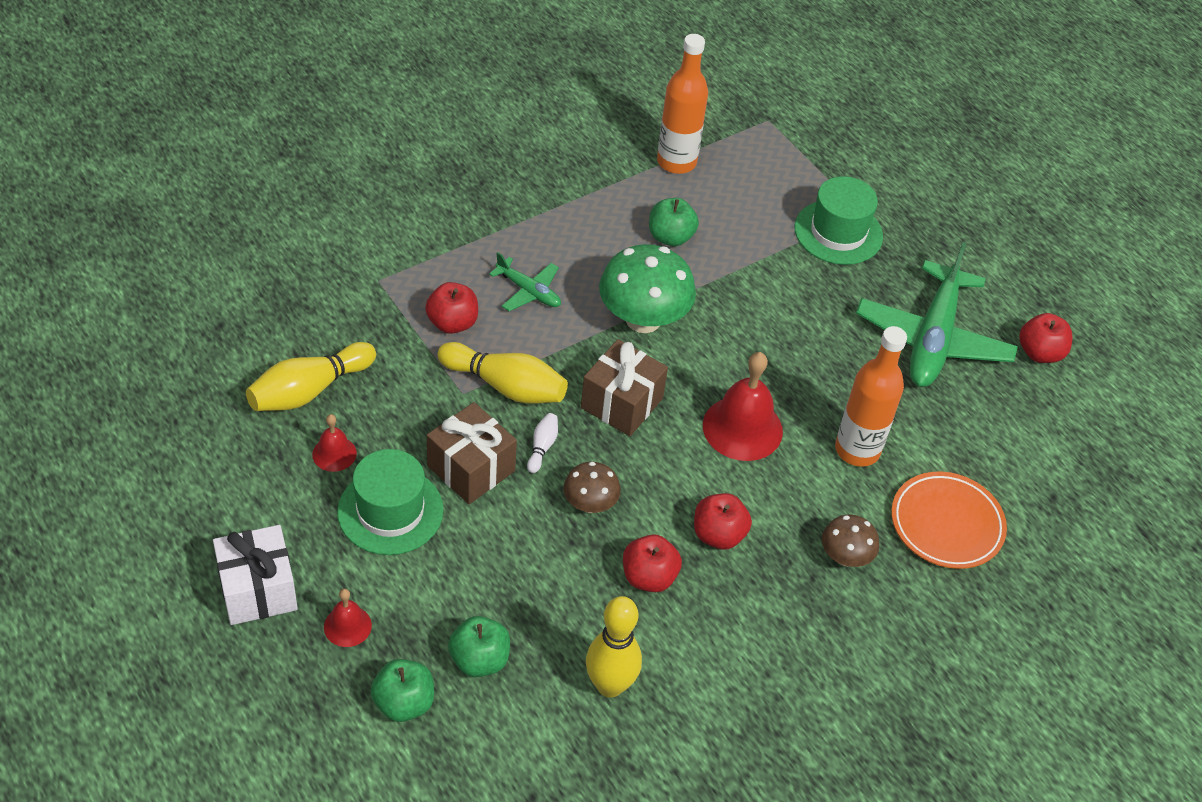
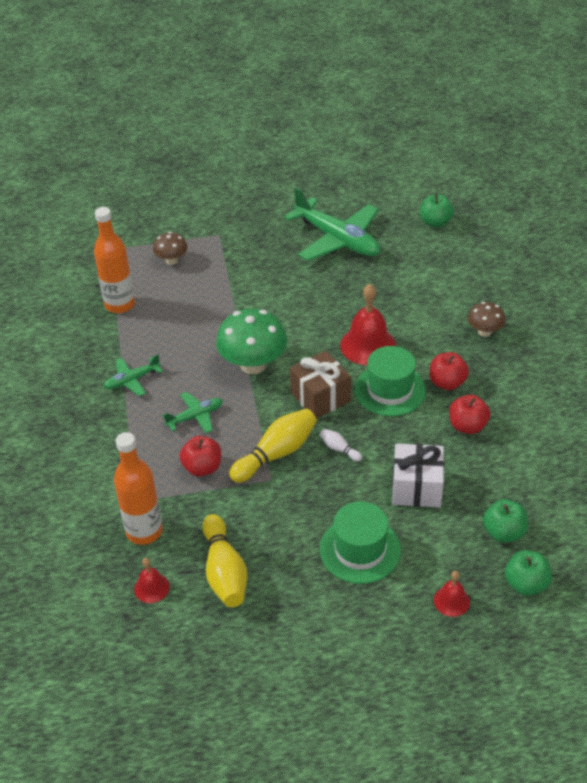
camera: 60 degrees left, 5 degrees down
white gift [213,525,298,625] -> white gift moved to [392,443,444,507]
red bell [312,414,357,472] -> red bell moved to [134,558,170,603]
brown gift [427,402,517,504] -> none
brown mushroom [564,462,621,513] -> brown mushroom moved to [153,232,188,265]
yellow bowling pin [586,596,642,698] -> none
green apple [649,198,699,246] -> green apple moved to [420,194,454,228]
green hat [795,176,883,265] -> green hat moved to [355,346,426,416]
orange bottle [835,326,907,467] -> orange bottle moved to [114,432,163,545]
orange plate [891,472,1007,569] -> none
red apple [1019,313,1073,363] -> none
none -> green plane [104,354,163,396]

